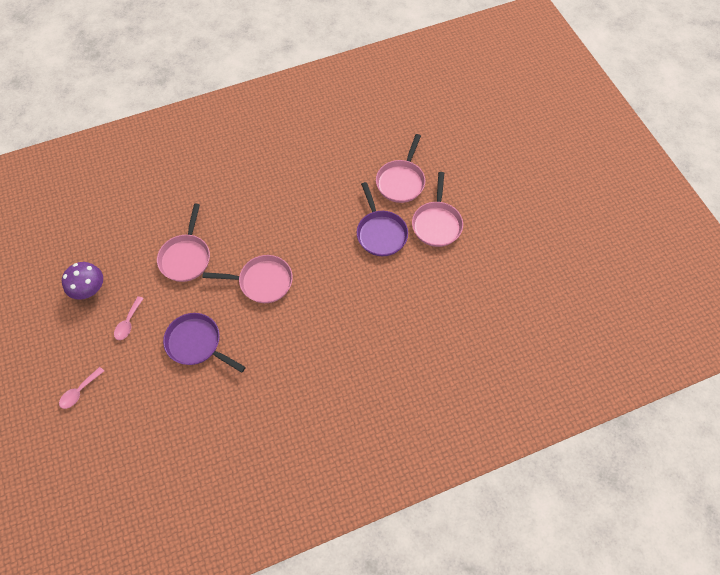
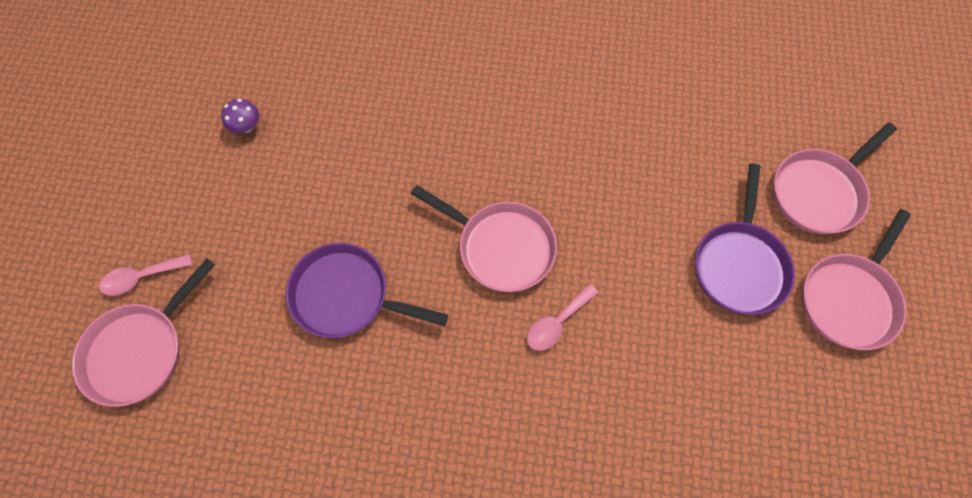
camera: 30 degrees right, 5 degrees up
purple mushroom [62,262,103,300] -> purple mushroom [221,99,259,133], size x0.56
pink spoon [114,296,144,340] -> pink spoon moved to [527,284,599,351]
pink pan [157,203,210,282] -> pink pan moved to [72,258,215,407]
purple pan [163,313,246,373] -> purple pan turned 45 degrees counterclockwise [286,243,448,338]

